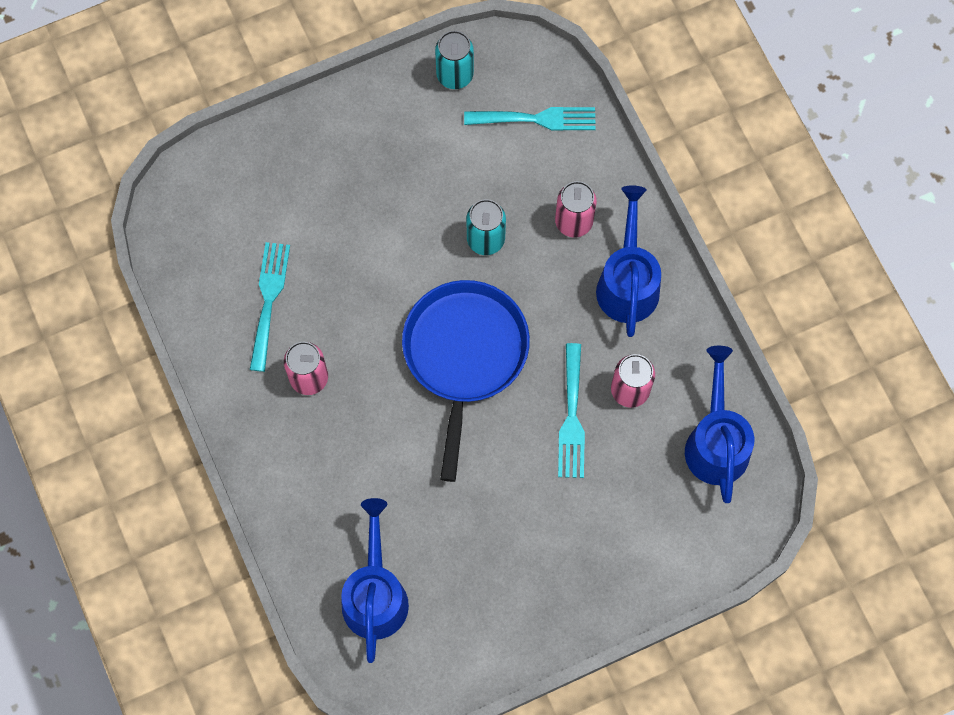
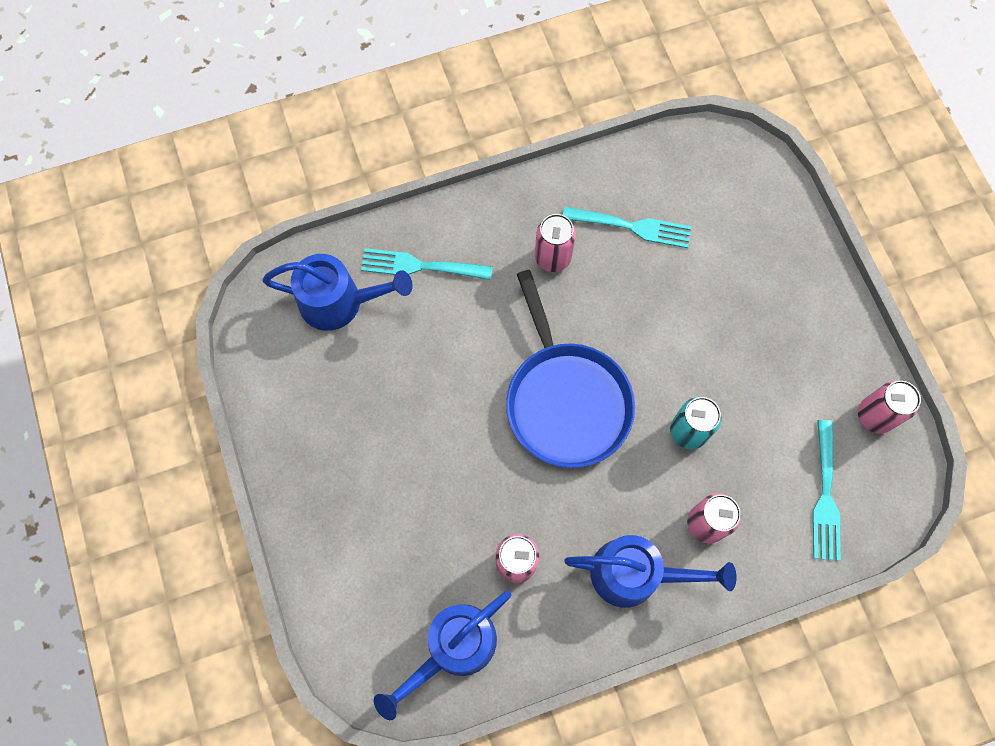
camera: 95 degrees right, 0 degrees up
blue pan [402,280,530,482] -> blue pan turned 60 degrees clockwise [506,270,635,468]
turquoise can [435,31,474,89] -> pink can [858,381,921,434]
turquoise fork [558,343,585,478] -> turquoise fork moved to [361,248,493,280]
blue watering can [685,346,754,503] -> blue watering can turned 135 degrees clockwise [374,591,511,720]

